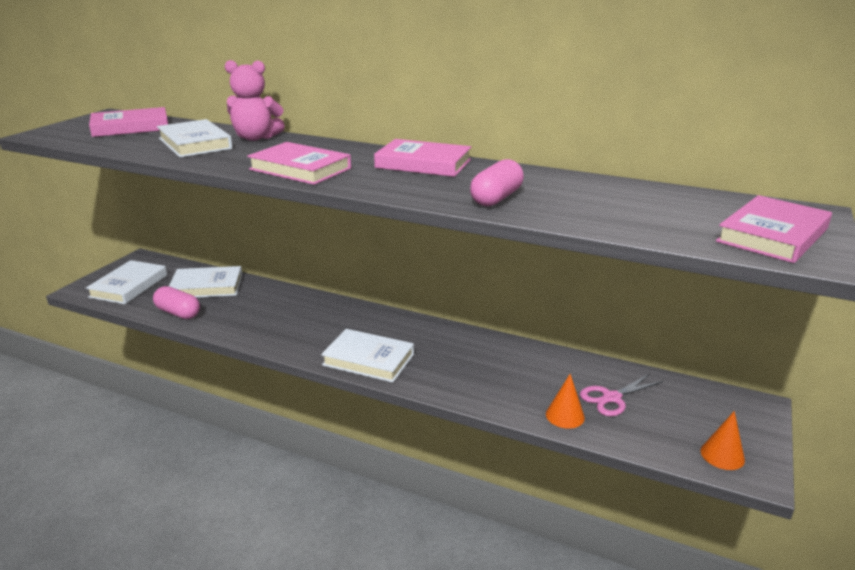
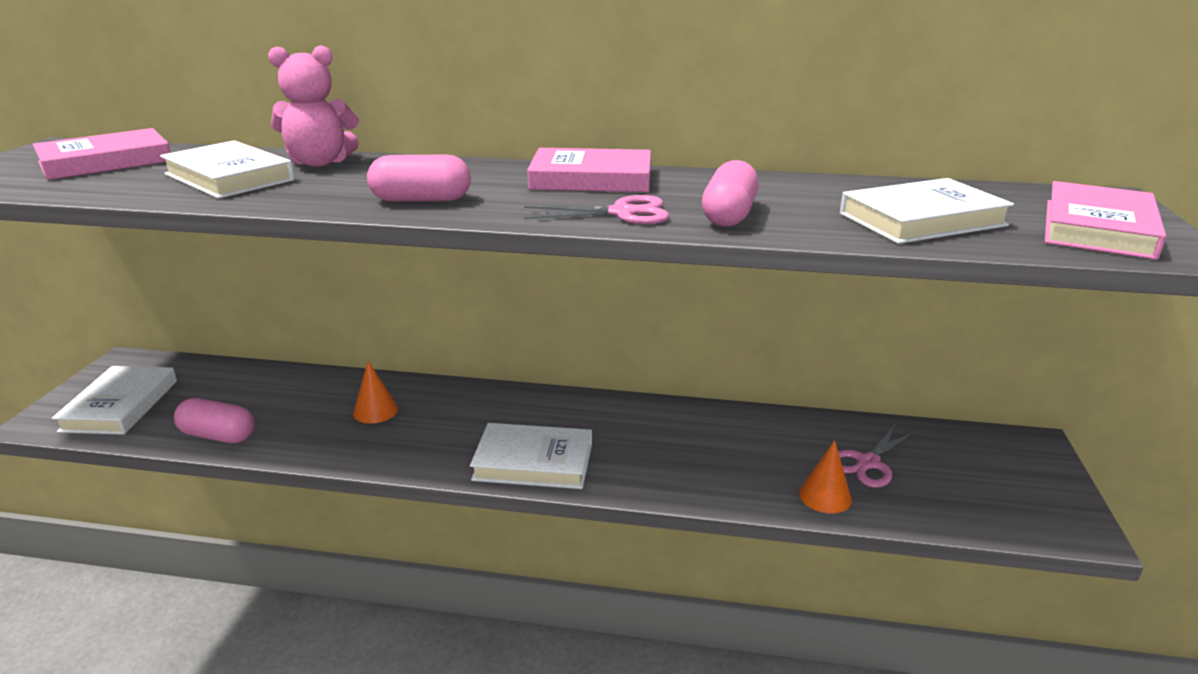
camera: 15 degrees left, 0 degrees up
white book [169,266,243,298] -> white book moved to [840,178,1014,244]
pink book [247,142,351,185] -> pink capsule [367,154,471,202]
orange cone [701,411,745,470] -> orange cone moved to [353,361,398,424]
none -> pink scissors [524,195,669,224]

